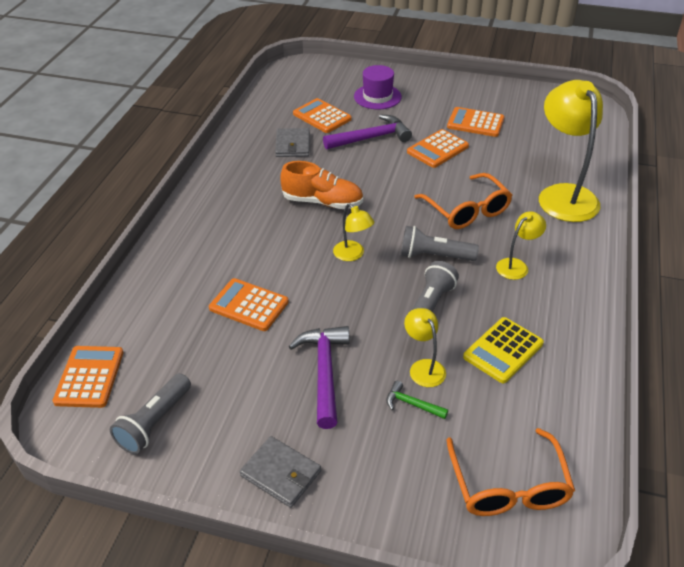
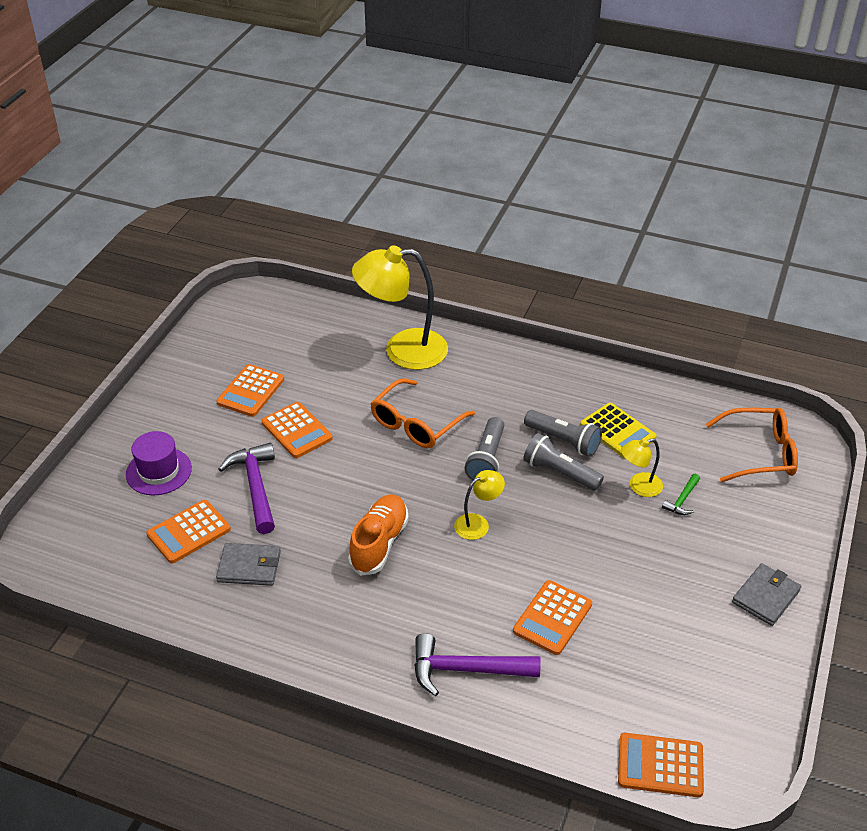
camera: 85 degrees left, 0 degrees up
grey flashlight [110,373,191,454] -> grey flashlight moved to [524,410,602,457]
purple hammer [288,326,350,429] -> purple hammer moved to [414,633,541,696]
orange glasses [414,173,512,229] -> orange glasses turned 150 degrees clockwise [370,378,475,448]
yellow lamp [496,211,546,280] -> none

